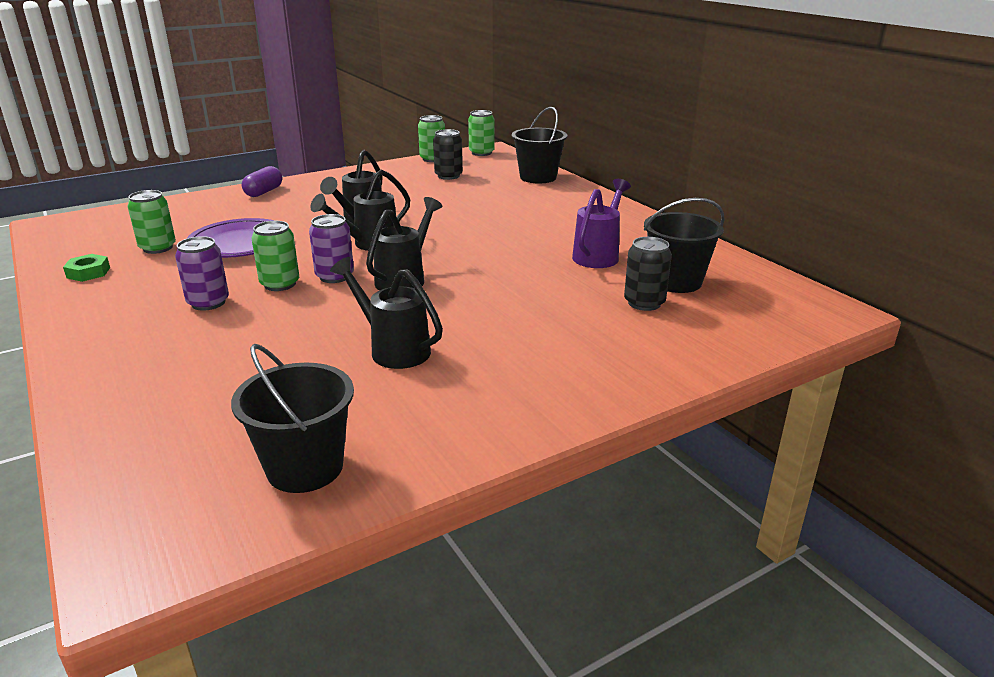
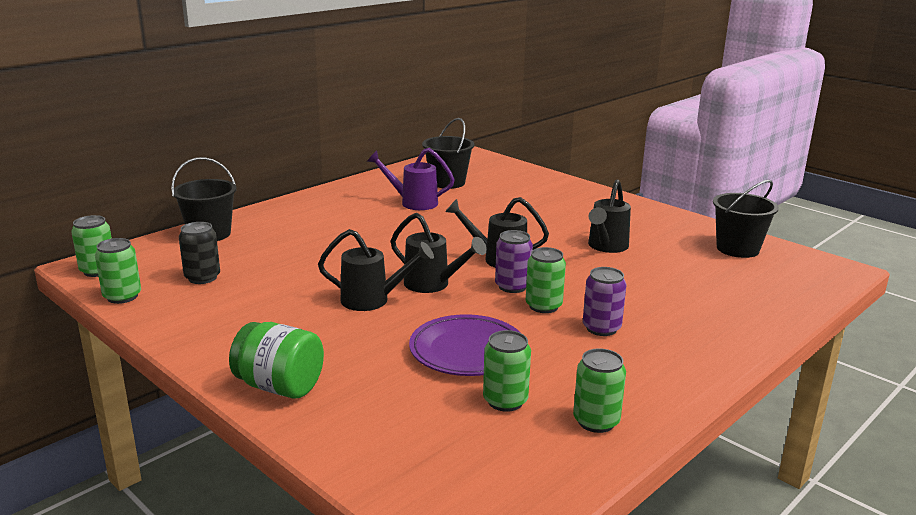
camera: 105 degrees left, 5 degrees down
green nut [63,254,110,282] -> green can [573,348,626,433]
purple capsule [242,166,282,197] -> green jar [229,322,324,399]
black can [624,237,672,311] -> none

